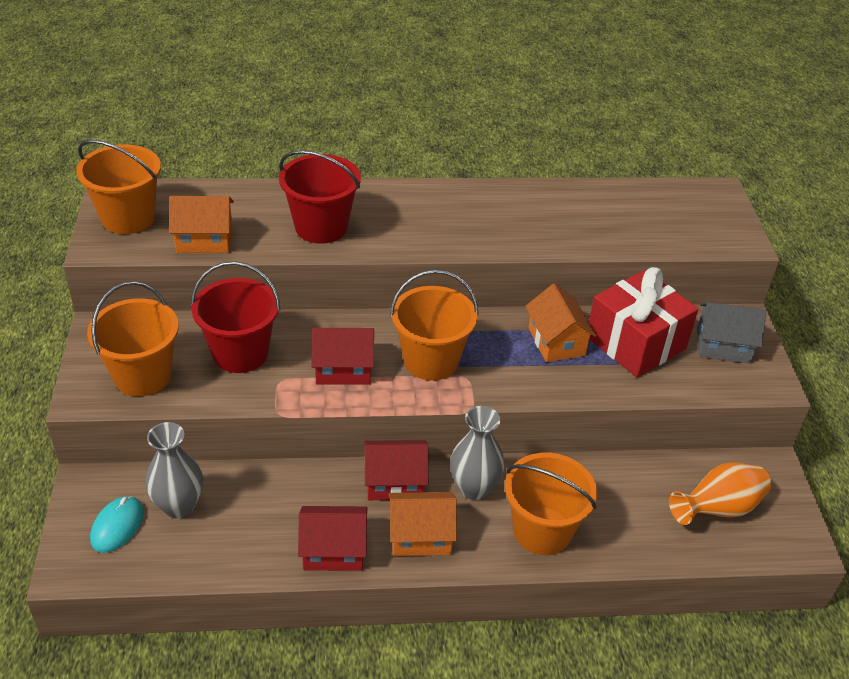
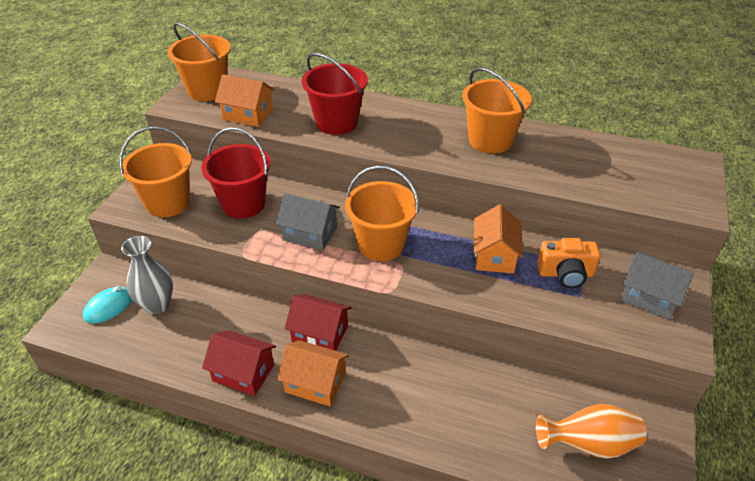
camera: 25 degrees right, 0 degrees up
red house [312,328,374,385] -> grey house [276,193,340,250]
grey vase [450,406,504,500] -> none
orange bucket [505,453,597,555] -> orange bucket moved to [462,68,532,153]
red gift [589,267,698,378] -> orange camera [537,238,601,288]

